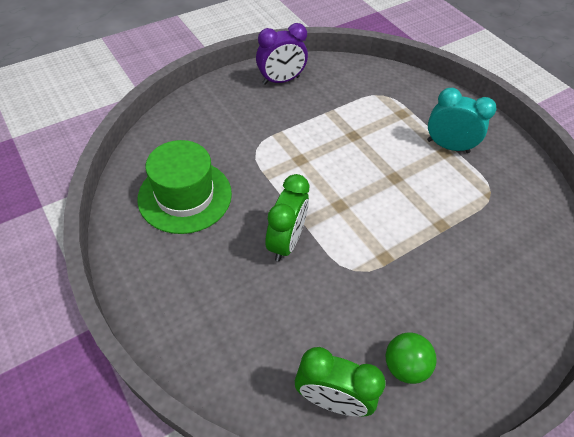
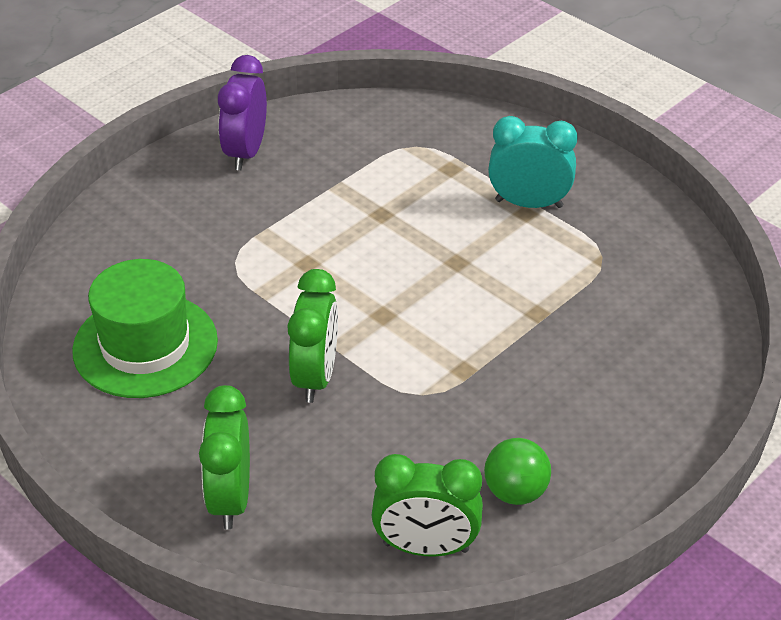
camera: 10 degrees left, 10 degrees down
purple clock [256,23,308,85] -> purple clock turned 135 degrees clockwise [218,55,267,170]
none -> green clock [199,385,250,529]

